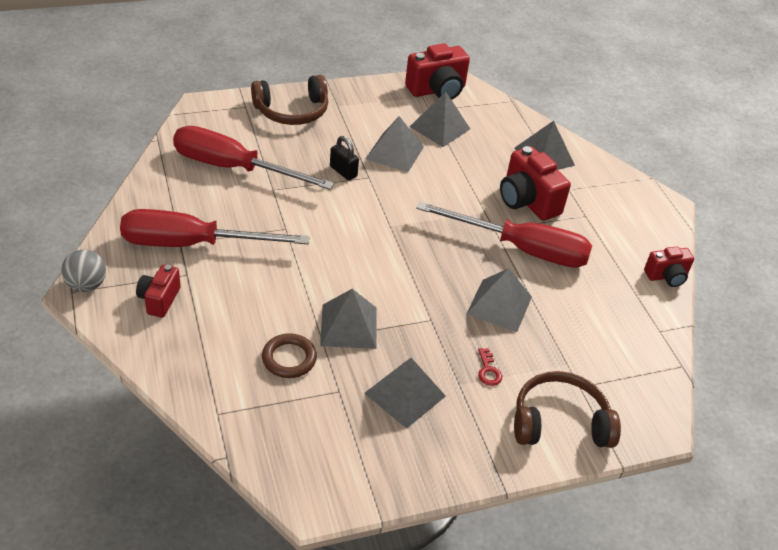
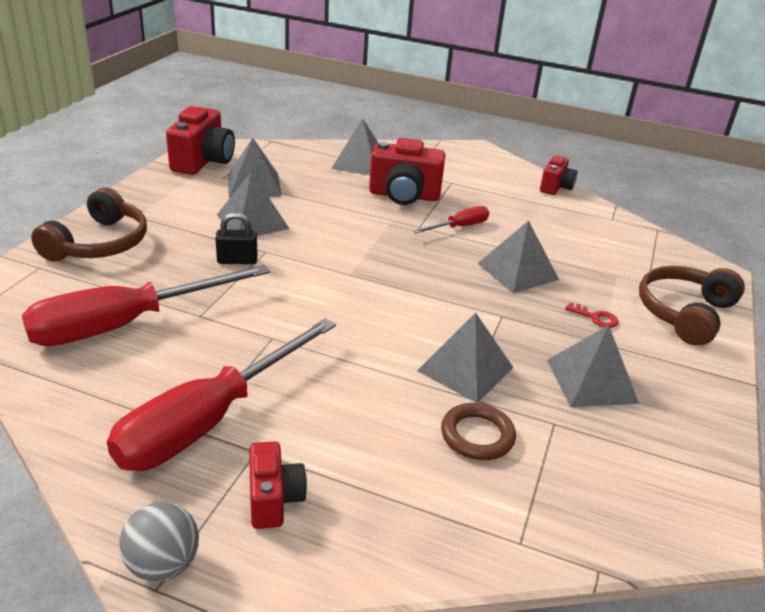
camera: 50 degrees left, 10 degrees down
red camera [136,265,181,318] -> red camera turned 150 degrees counterclockwise [249,442,307,529]
red screwdriver [416,202,592,268] -> red screwdriver [413,206,489,233], size x0.47

